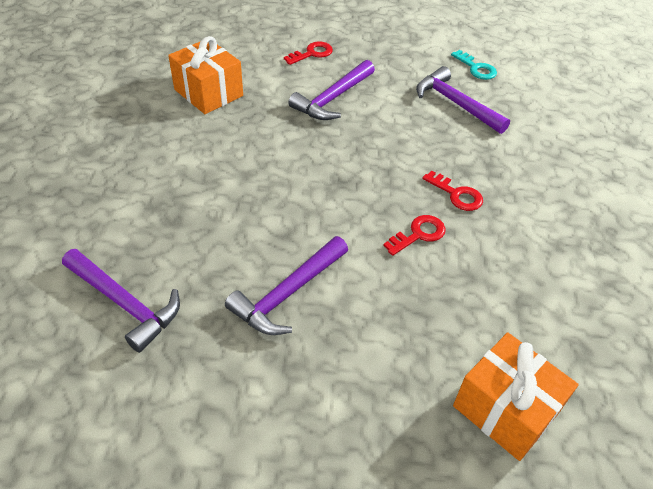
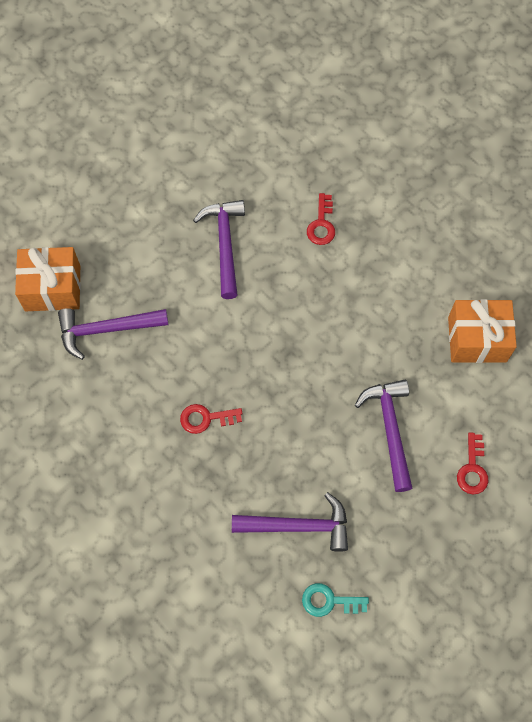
camera: 135 degrees right, 20 degrees up
purple hammer [62,249,180,353] -> purple hammer moved to [58,308,168,360]
red key [383,215,446,256] -> red key moved to [307,193,335,245]

